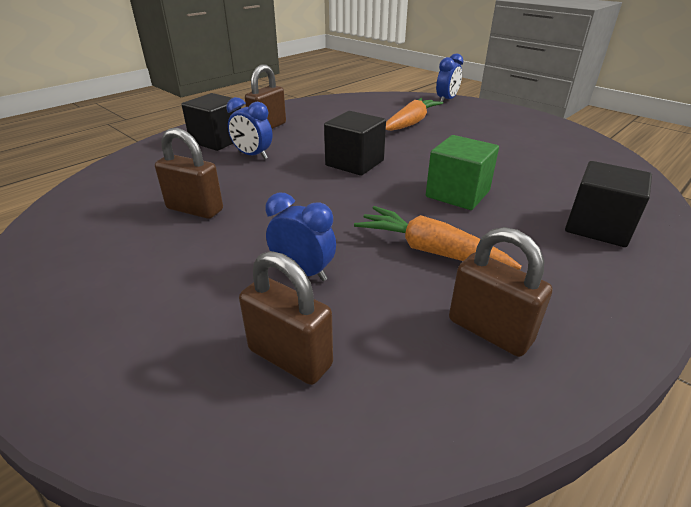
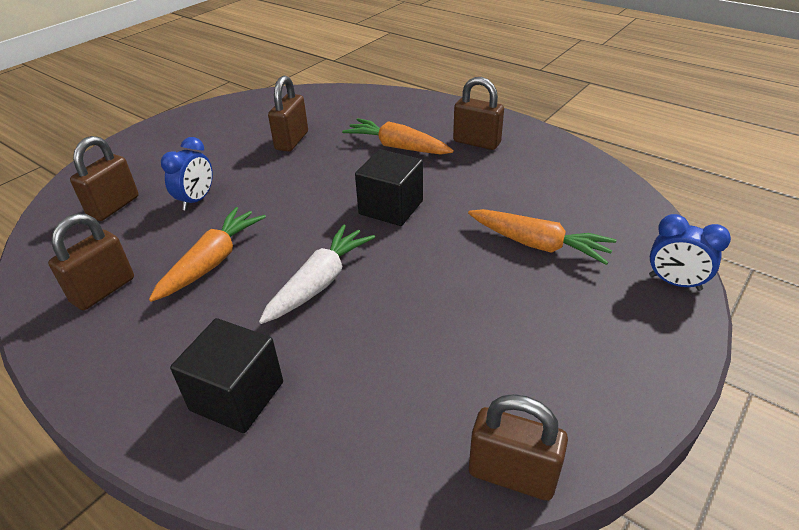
camera: 85 degrees right, 5 degrees up
black cube [182,93,241,151] -> none
blue clock [227,97,272,159] -> orange carrot [342,118,454,155]
green cube [426,135,499,210] -> white carrot [259,224,375,324]
none -> brown padlock [469,394,568,501]

